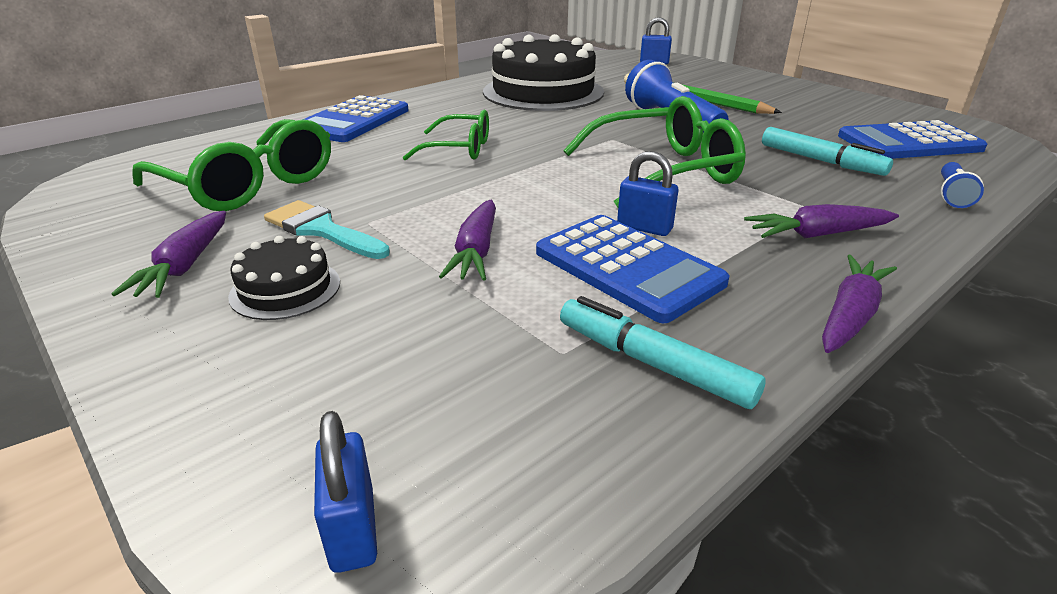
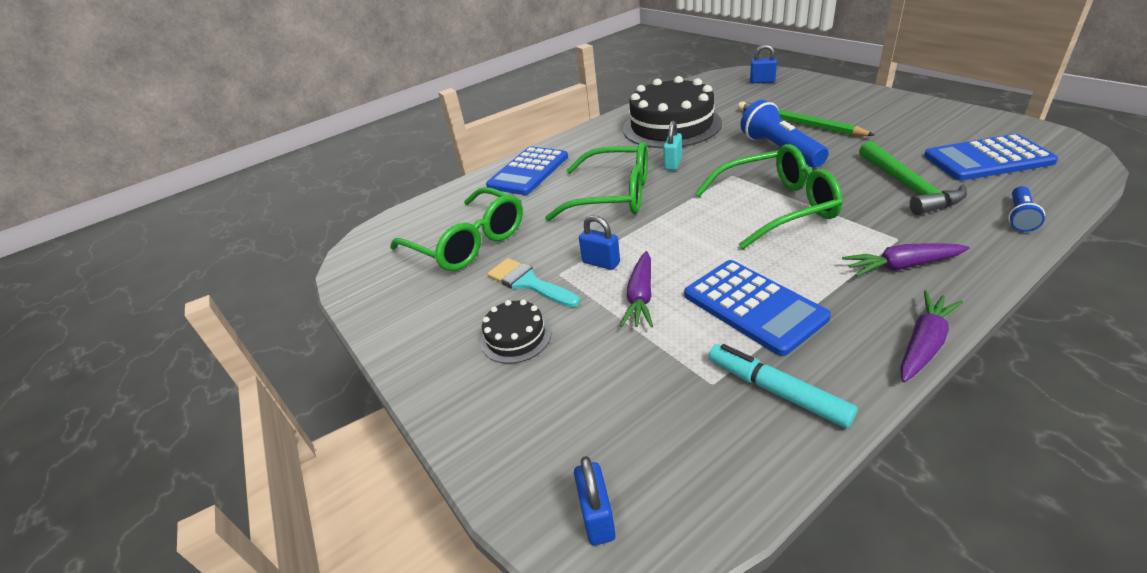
camera: 10 degrees right, 5 degrees up
purple carrot [111,211,226,298] -> none
green glasses [403,110,489,161] -> green glasses [545,142,648,221], size x1.66
blue padlock [617,151,678,236] -> blue padlock moved to [579,215,620,270]
turquoise marker [762,127,893,176] -> green hammer [859,141,967,215]
none -> turquoise padlock [663,121,682,170]

